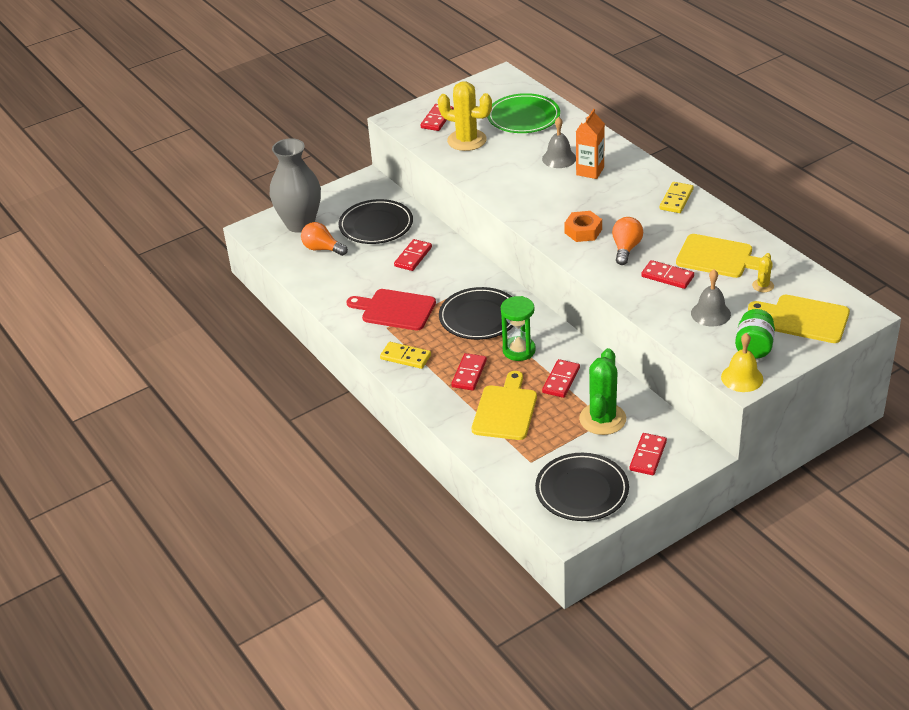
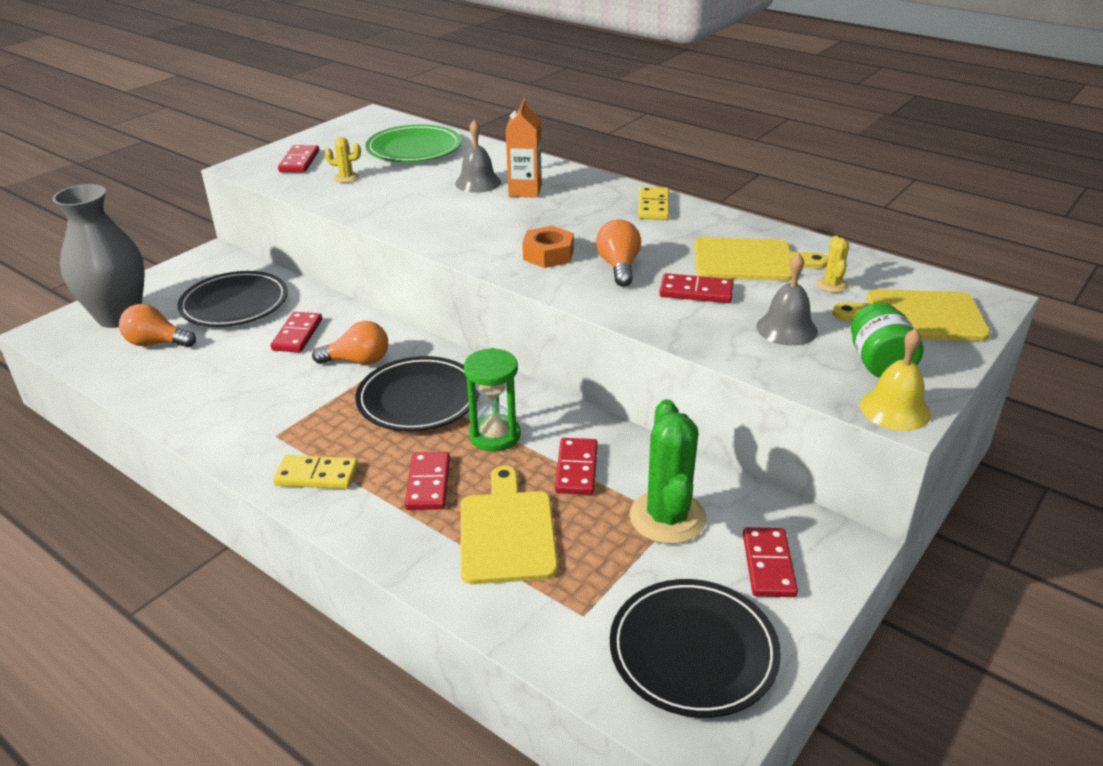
camera: 20 degrees left, 5 degrees down
red cutting board [347,289,436,331] -> none
yellow cactus [438,81,492,151] -> yellow cactus [325,137,361,183], size x0.47
none -> orange light bulb [312,321,388,365]

